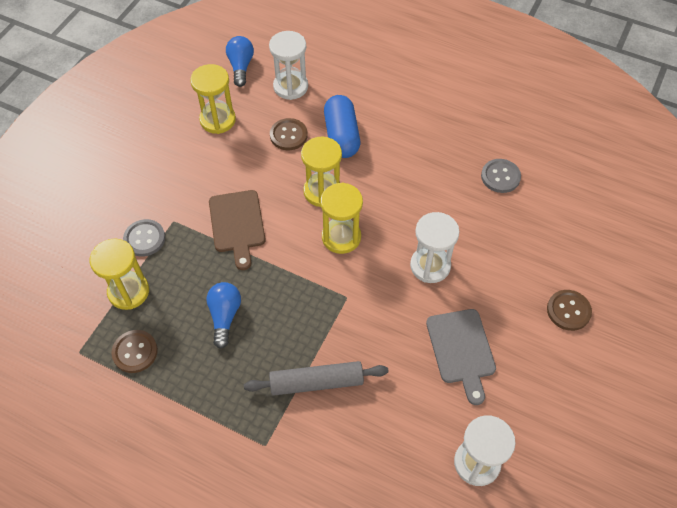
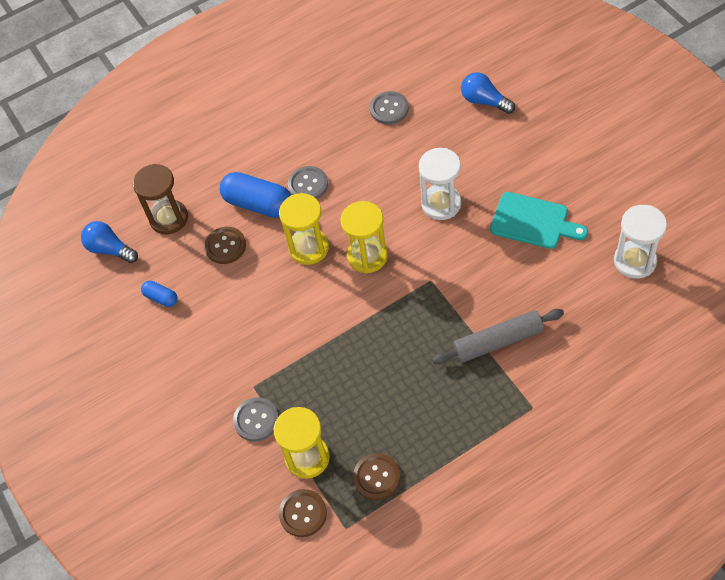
camera: 50 degrees left, 0 degrees up
yellow hourglass [190,64,236,134] -> blue capsule [141,281,178,307]
blue light bulb [206,282,241,349] -> blue light bulb moved to [461,72,515,114]
brown cutting board [209,190,266,270] -> none
grey rolling pin [244,361,388,396] -> grey rolling pin turned 45 degrees clockwise [432,309,564,364]
white hourglass [269,31,308,100] -> brown hourglass [133,164,188,234]
grey cutting board [426,309,496,405] -> turquoise cutting board [490,192,588,249]
brown button [547,290,592,331] -> brown button moved to [279,489,327,537]
none -> grey button [288,166,328,199]

